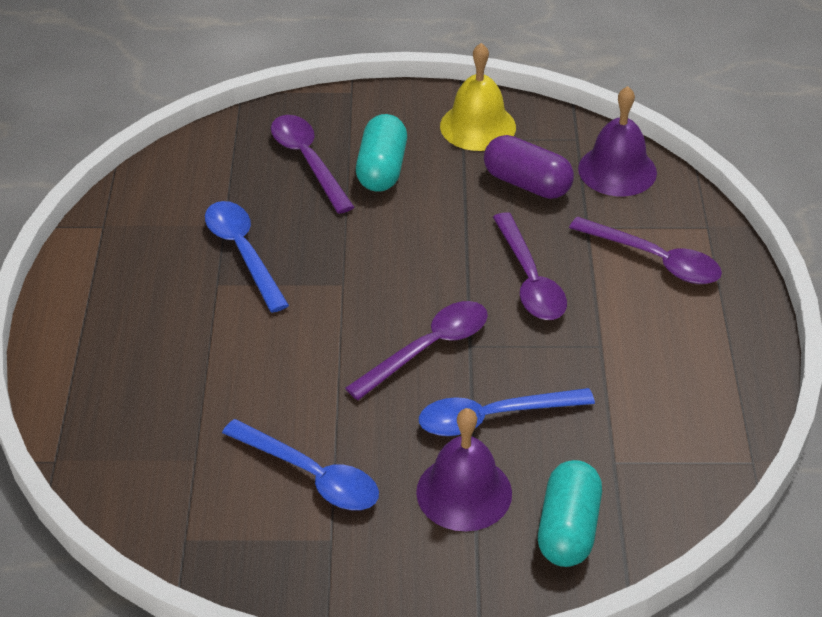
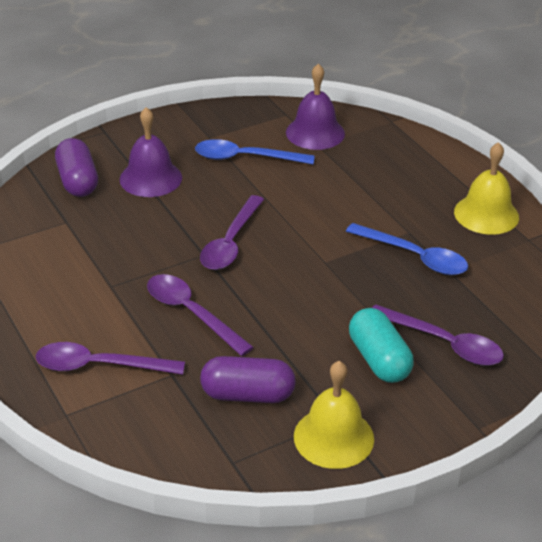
camera: 150 degrees right, 5 degrees down
blue spoon [419,388,595,436] -> none
turquoise capsule [538,460,602,567] -> purple capsule [55,138,98,197]
purple bell [578,86,657,196] -> purple bell moved to [286,64,345,150]
none -> yellow bell [454,142,519,235]

